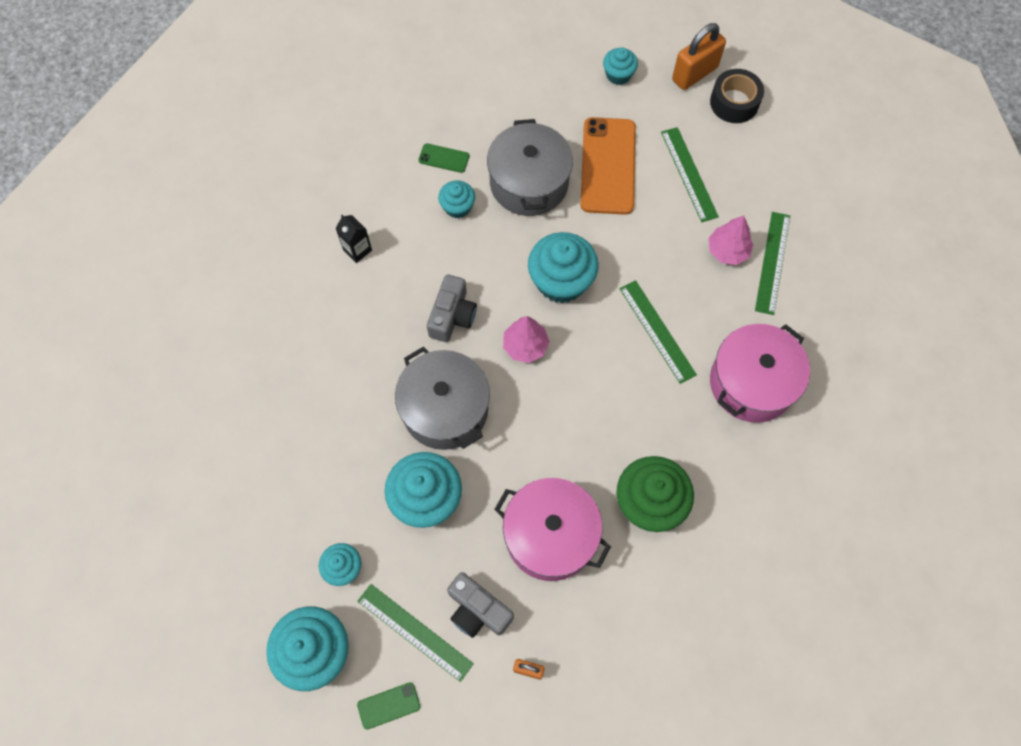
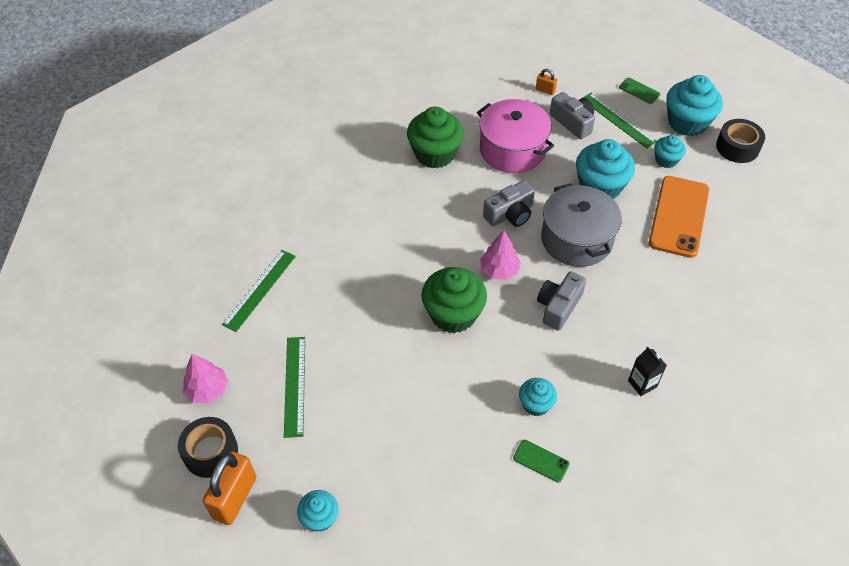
camera: 165 degrees left, 15 degrees down
green phone [357,682,420,729] -> green phone turned 45 degrees clockwise [619,78,660,104]
grey pot [487,119,573,216] -> none
turquoise cupcake [528,232,599,303] -> green cupcake [421,267,487,333]
orange phone [580,117,636,215] -> orange phone moved to [649,176,709,258]
green ruler [619,280,697,384] -> none
orange padlock [672,23,726,90] -> orange padlock turned 45 degrees counterclockwise [203,451,256,525]
pink tree [708,215,753,265] -> pink tree moved to [183,354,228,404]
pink pot [710,324,810,423] -> none
none -> grey camera [483,180,535,227]
none -> black tape [716,119,765,163]

